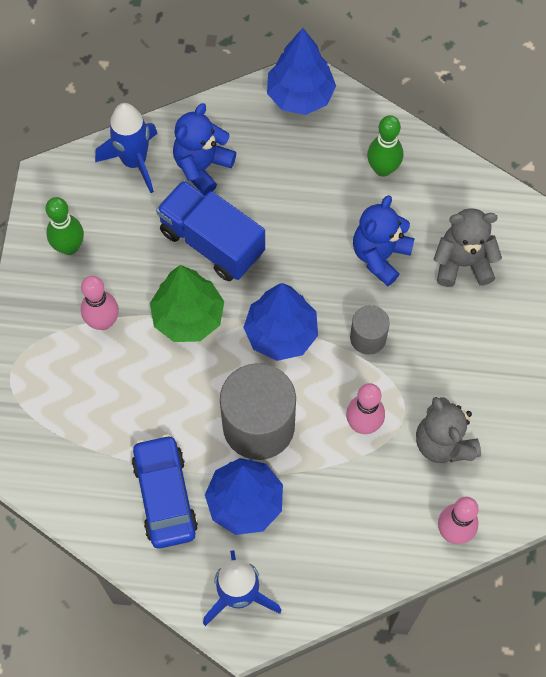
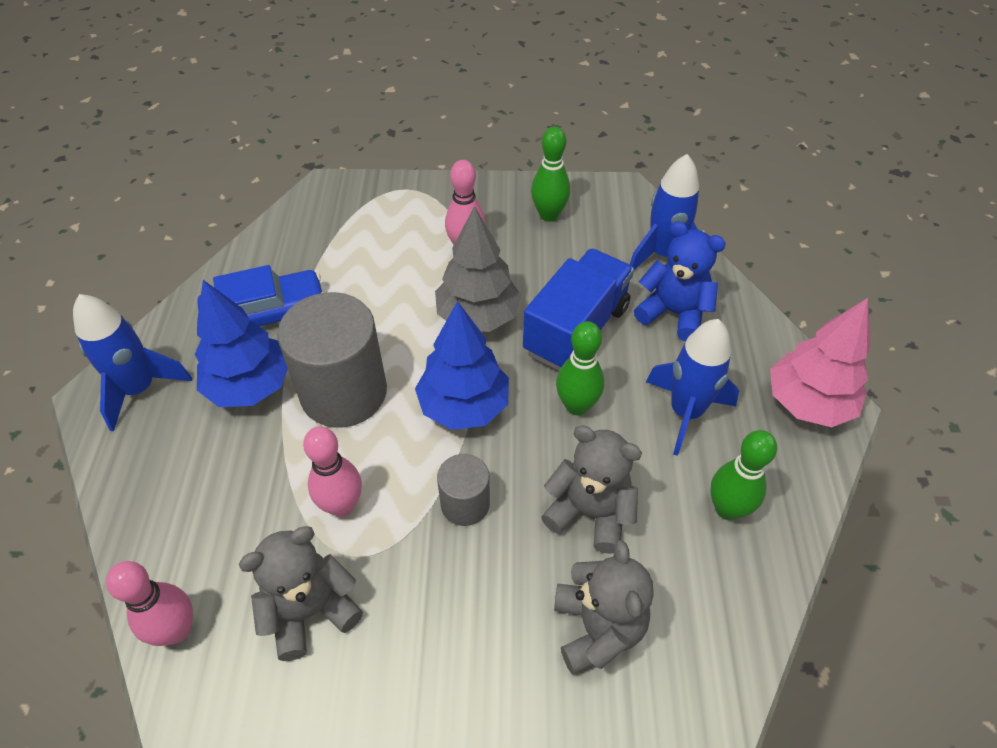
camera: 85 degrees right, 15 degrees down
green tree [150,265,224,342] -> grey tree [435,206,521,332]
blue tree [267,28,336,115] -> pink tree [770,298,871,427]
blue teddy bear [353,195,415,286] -> grey teddy bear [541,425,642,554]
none -> green bowling pin [556,321,604,415]
none -> blue rocket [646,319,739,456]

